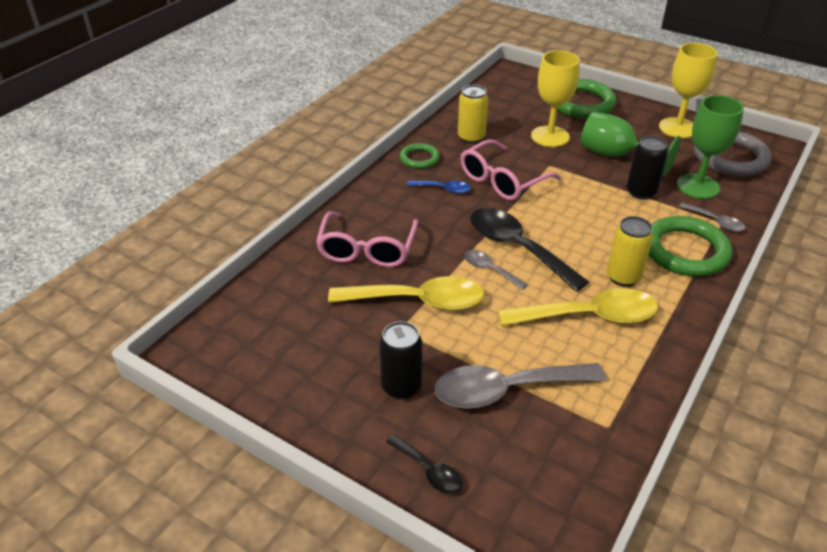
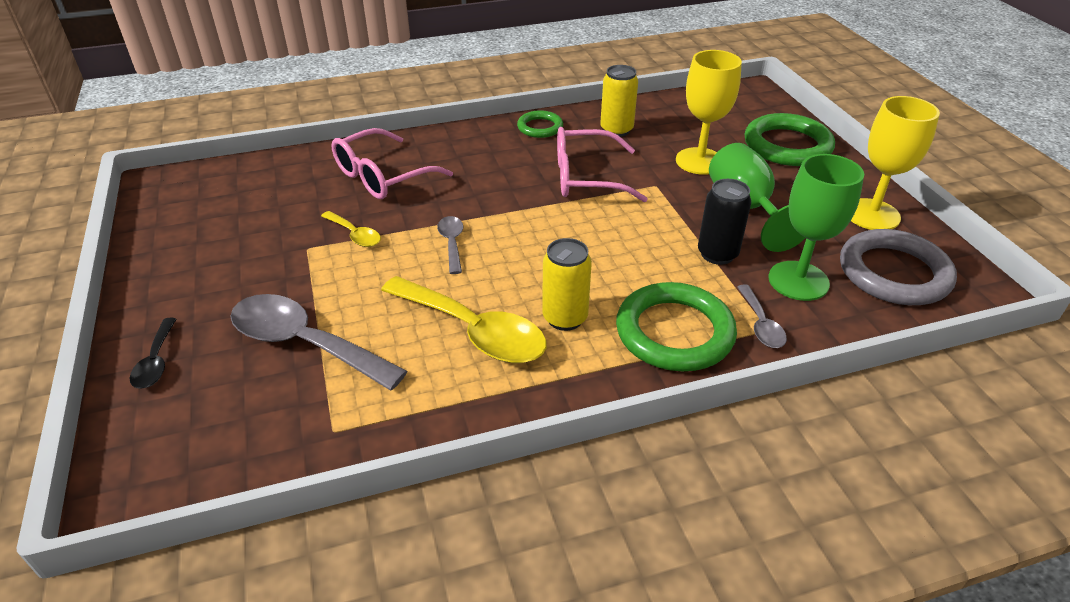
camera: 40 degrees right, 0 degrees up
yellow spoon [328,276,484,311] -> yellow spoon [321,211,381,247], size x0.50
black can [379,321,422,400] -> none
blue spoon [407,180,471,194] -> none
black spoon [470,208,589,292] -> none

